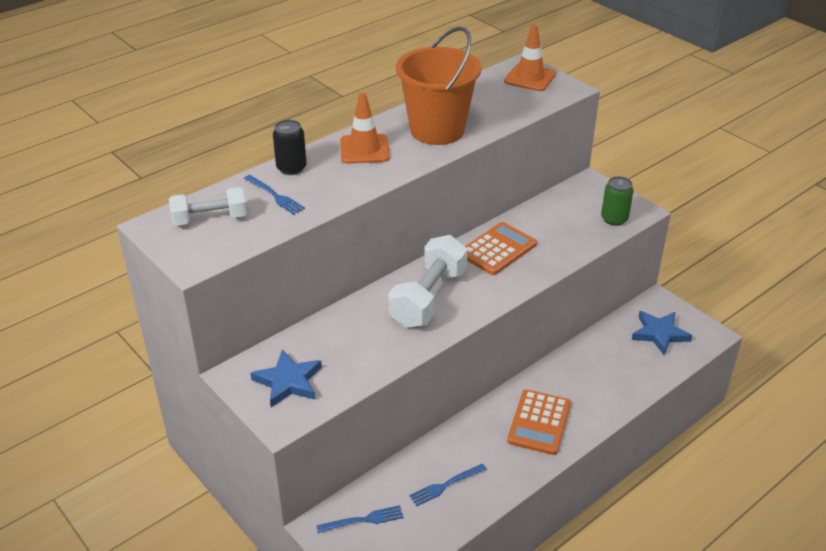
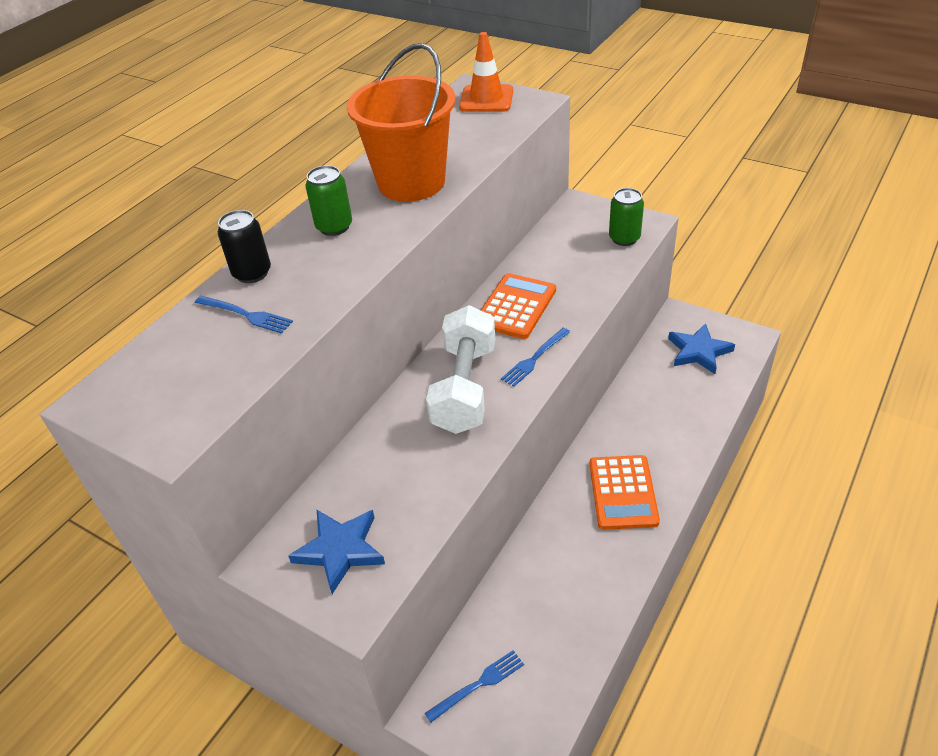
camera: 15 degrees left, 5 degrees up
white dumbbell [169,187,247,226] -> none
orange traffic cone [340,93,390,164] -> green can [306,165,352,236]
blue fork [409,464,487,506] -> blue fork moved to [501,328,570,387]

